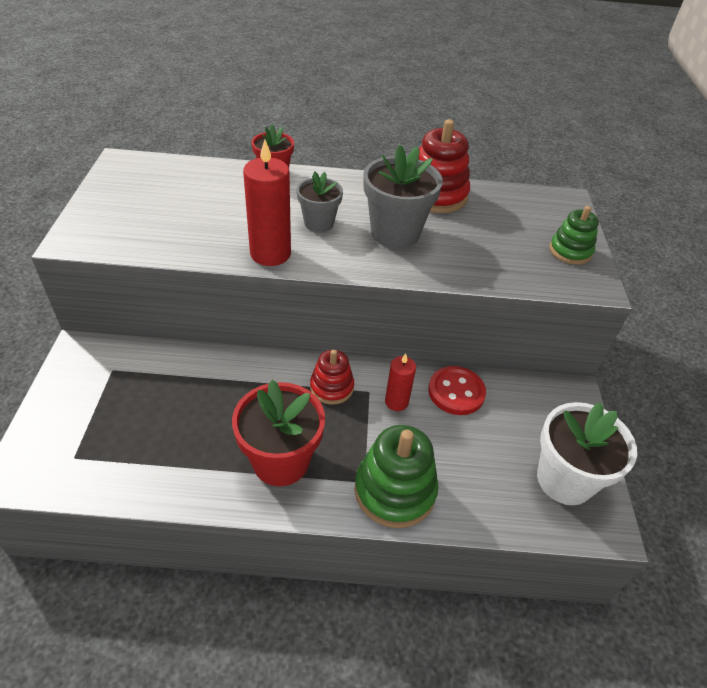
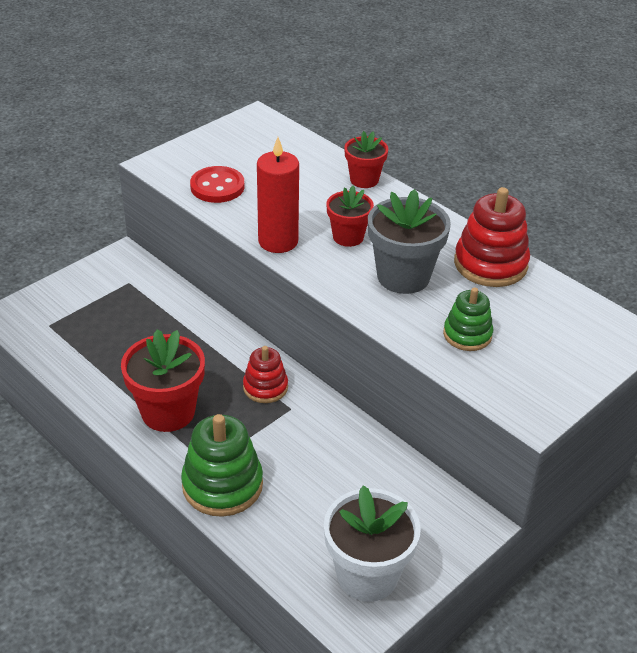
camera: 45 degrees right, 5 degrees down
grey flower pot [297,171,343,232] -> red flower pot [326,186,374,247]
red candle [385,354,416,411] -> none
red button [428,366,486,415] -> red button moved to [190,166,245,203]
green stacking toy [549,206,599,265] -> green stacking toy moved to [443,287,493,351]

